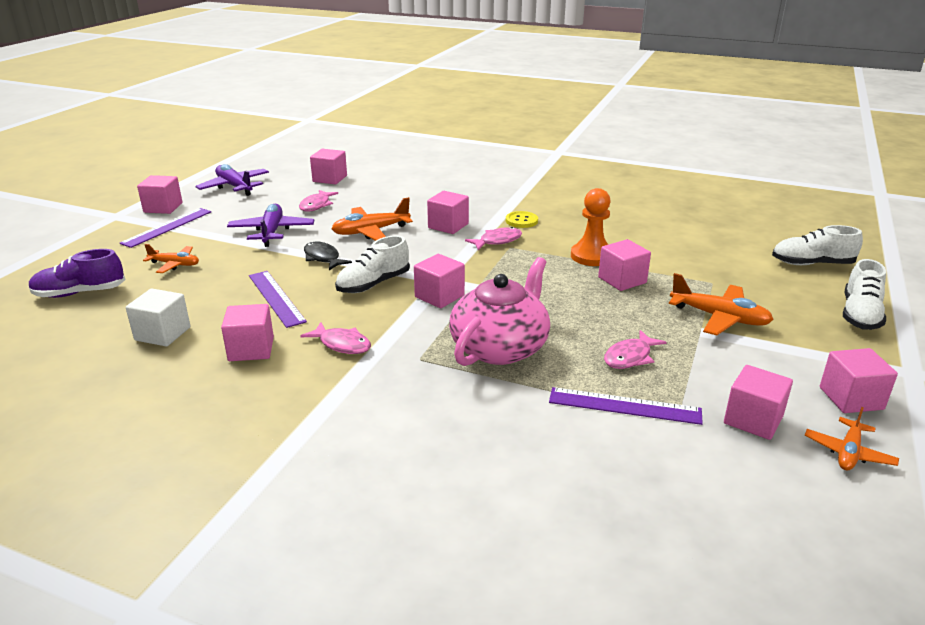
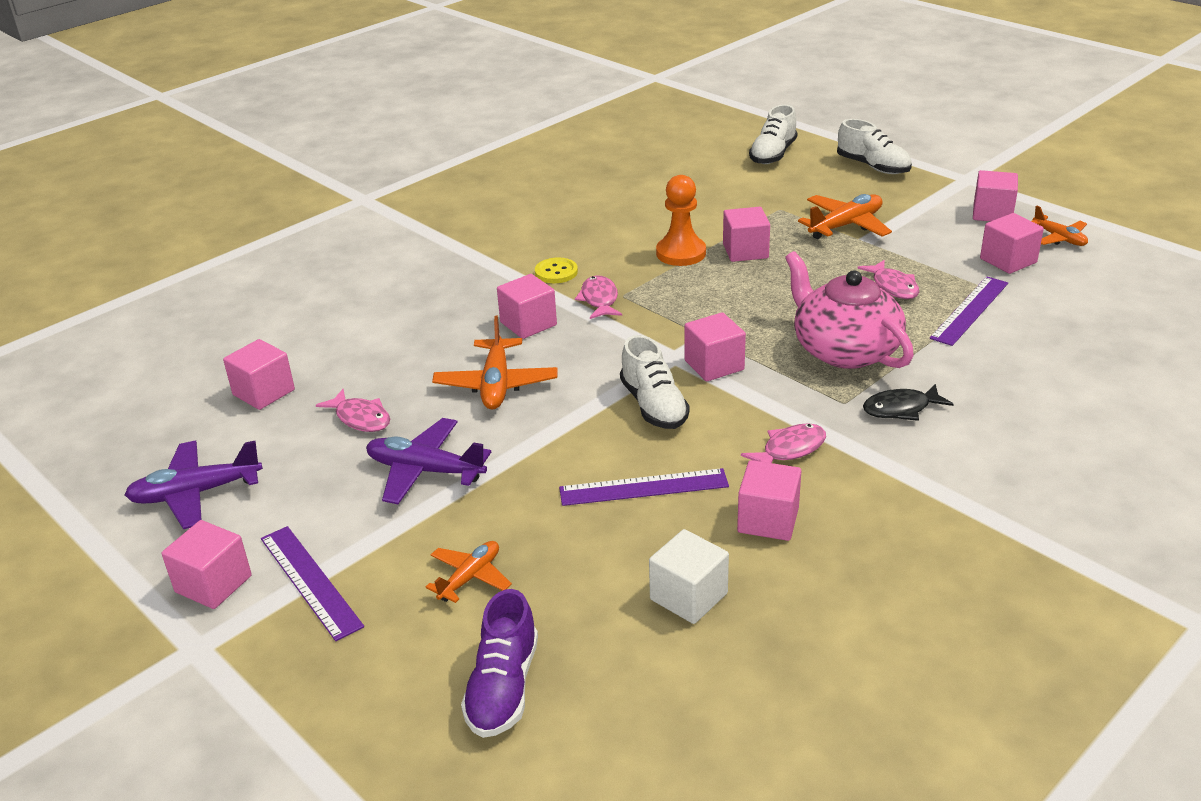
camera: 65 degrees left, 5 degrees up
black fish [304,242,352,270] -> black fish moved to [863,384,954,421]

